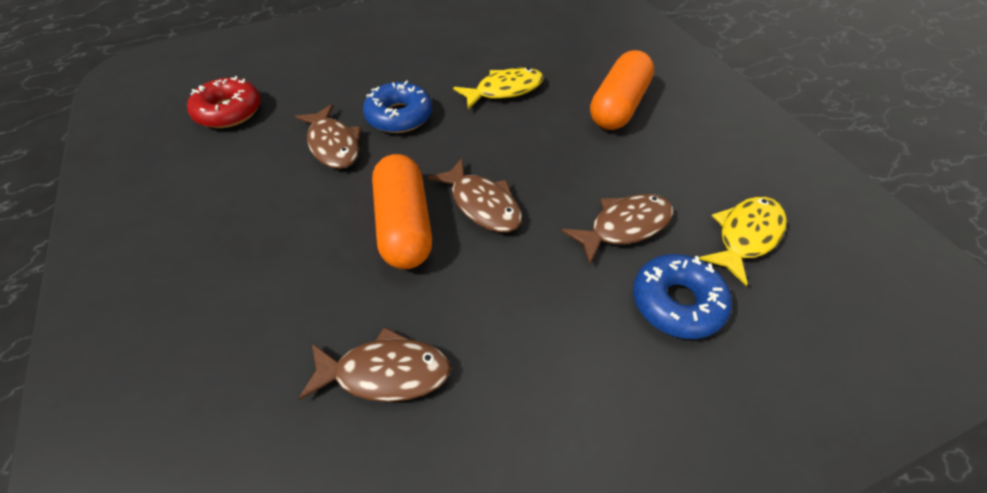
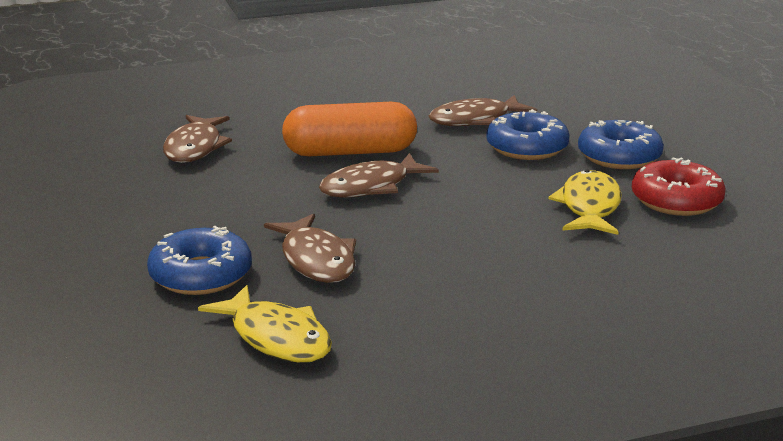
camera: 95 degrees right, 25 degrees down
red donut [187,76,261,128] -> red donut moved to [632,157,726,216]
yellow fish [453,68,544,109] -> yellow fish turned 150 degrees counterclockwise [548,169,622,235]
orange capsule [590,50,654,130] -> none
none -> blue donut [578,120,664,169]

